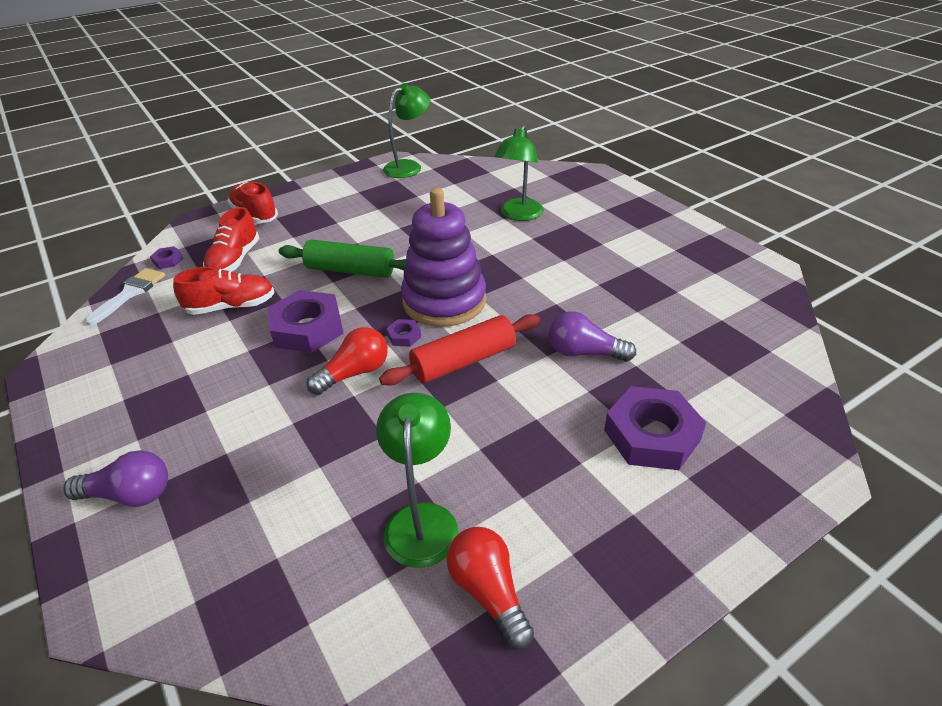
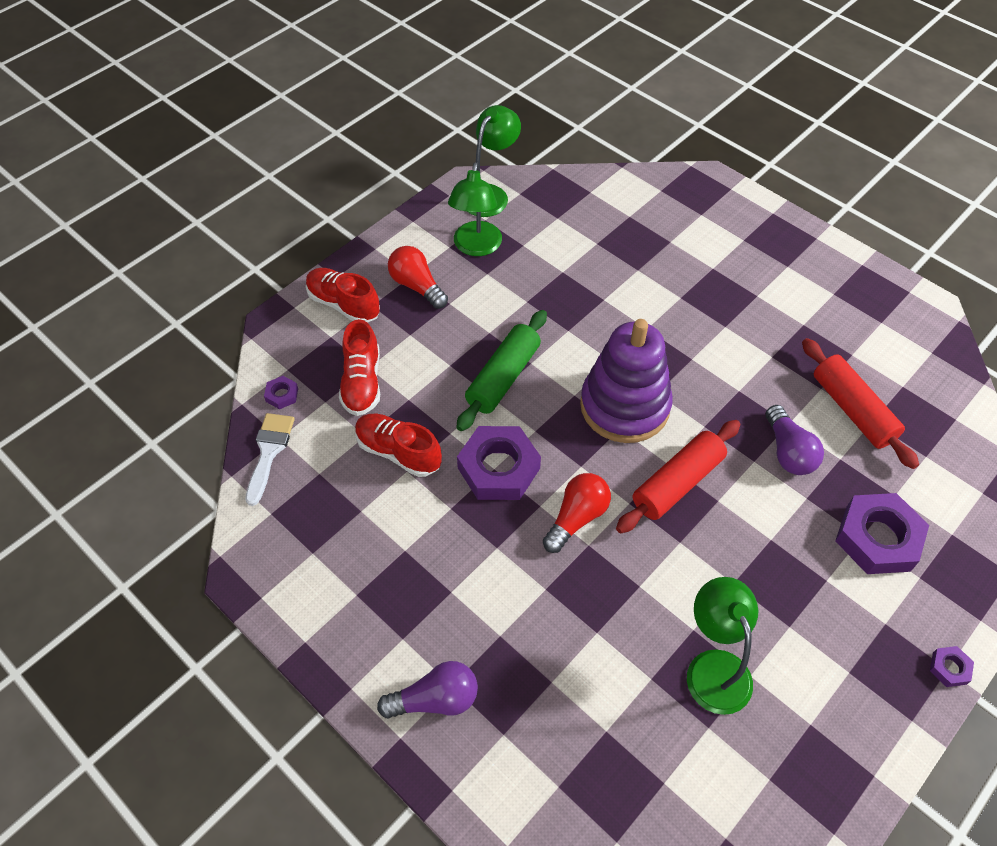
camera: 15 degrees left, 15 degrees up
red shoe [173,267,275,315] -> red shoe turned 120 degrees counterclockwise [355,414,442,477]
green rolling pin [279,240,407,278] -> green rolling pin turned 60 degrees counterclockwise [456,310,547,431]
purple nut [386,319,421,347] -> purple nut moved to [930,646,974,687]
red light bulb [446,527,534,650] -> red light bulb moved to [388,246,448,309]
green lamp [494,125,544,221] -> green lamp moved to [448,162,502,256]
purple light bulb [549,311,636,362] -> purple light bulb turned 105 degrees counterclockwise [766,405,824,475]
none -> red rolling pin [802,338,919,469]

